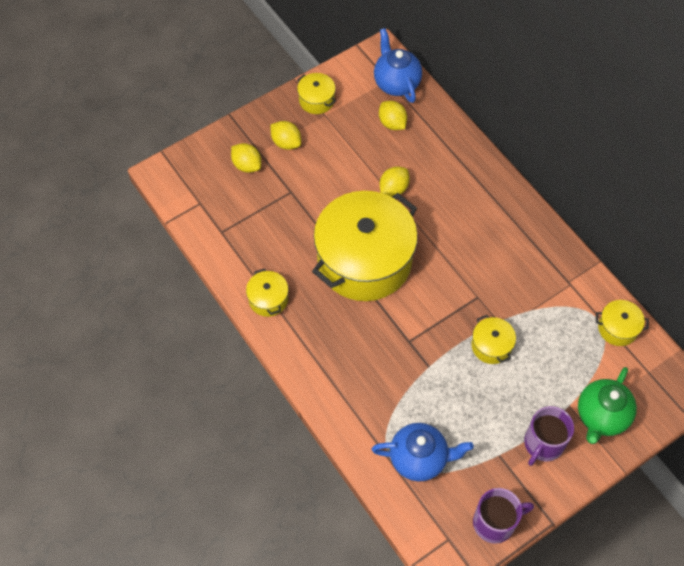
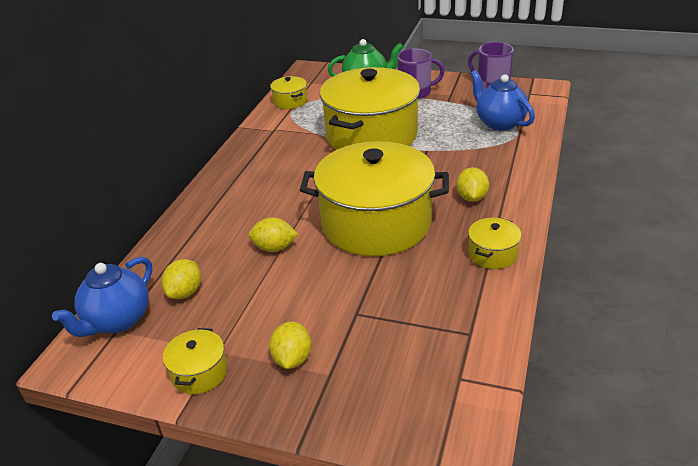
camera: 125 degrees left, 25 degrees down
yellow lemon [231,143,261,173] -> yellow lemon moved to [456,167,489,202]
yellow pot [471,315,516,364] -> yellow pot [320,67,420,150], size x2.43

